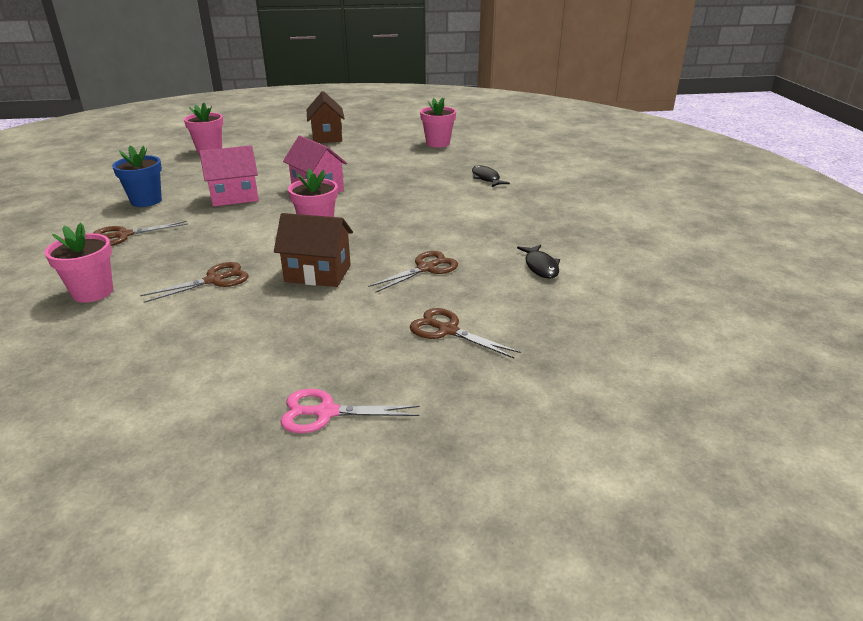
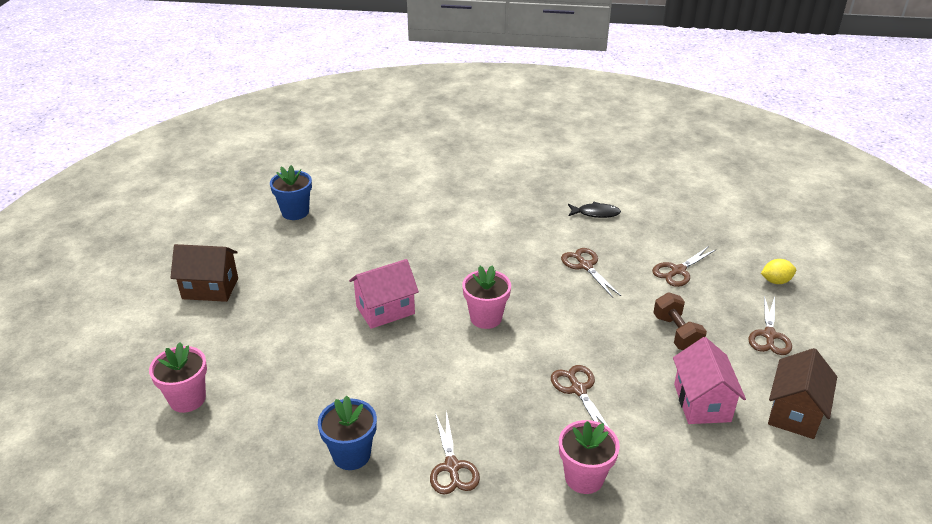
camera: 75 degrees left, 5 degrees up
pink house [199,145,259,207] -> pink house moved to [673,337,746,424]
brown house [274,213,353,287] -> brown house moved to [768,348,837,439]
pink scissors [280,389,420,433] -> brown scissors [748,296,792,355]
pink flower pot [420,98,456,147] -> blue flower pot [270,165,312,220]
black fish [472,165,510,187] -> none
none -> brown dumbbell [653,292,707,350]
none -> yellow lemon [761,259,796,284]

